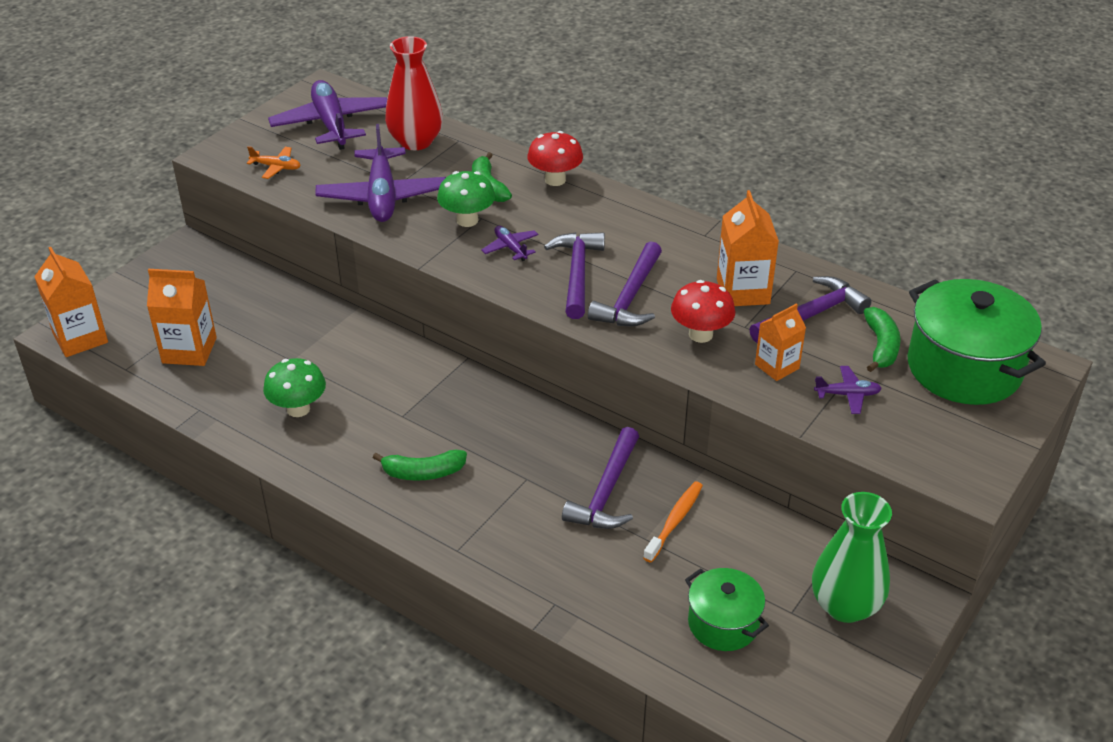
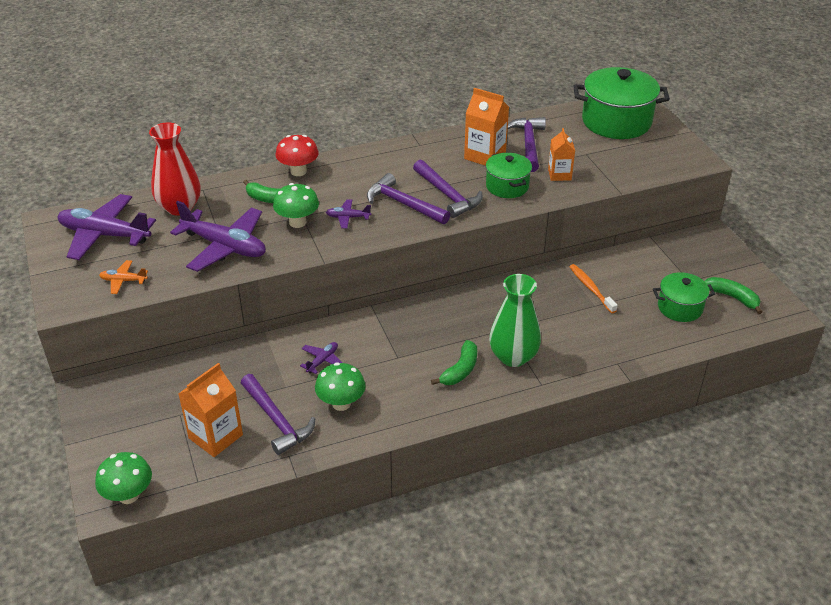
camera: 55 degrees left, 0 degrees up
orange carton [34,247,108,357] -> green mushroom [95,452,152,504]
orange plane [247,146,301,179] -> orange plane turned 135 degrees counterclockwise [99,260,148,294]
purple hammer [562,427,639,529] -> purple hammer moved to [241,374,315,455]
red mushroom [671,280,736,343] -> green pot [486,153,532,198]
green vase [812,492,892,623] -> green vase moved to [489,274,541,367]
purple plane [814,366,882,414] -> purple plane moved to [300,342,343,374]
green banana [863,307,901,372] -> green banana moved to [705,277,762,314]

